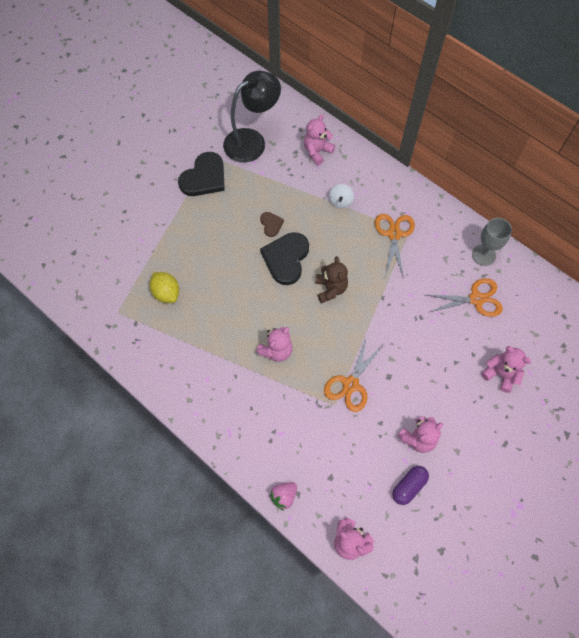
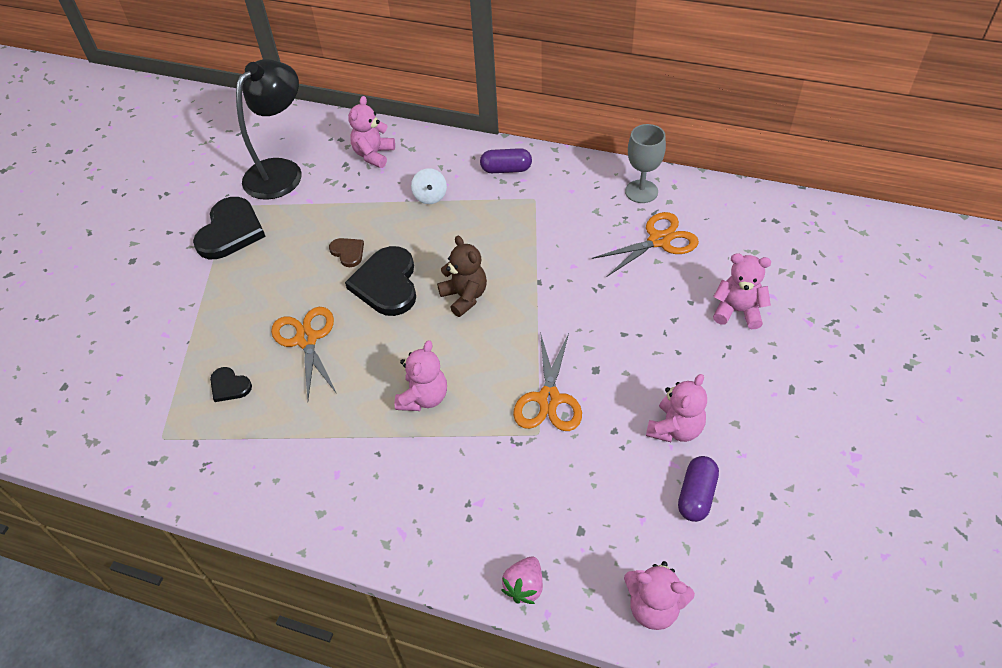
camera: 20 degrees left, 15 degrees down
yellow lemon [150,272,179,303] -> black heart [210,367,252,402]
orange scissors [375,214,415,279] -> orange scissors moved to [271,307,337,400]
none -> purple capsule [480,148,532,173]

